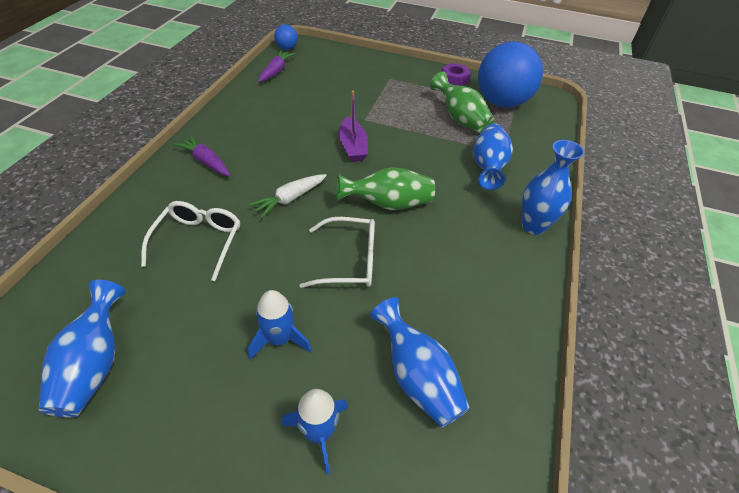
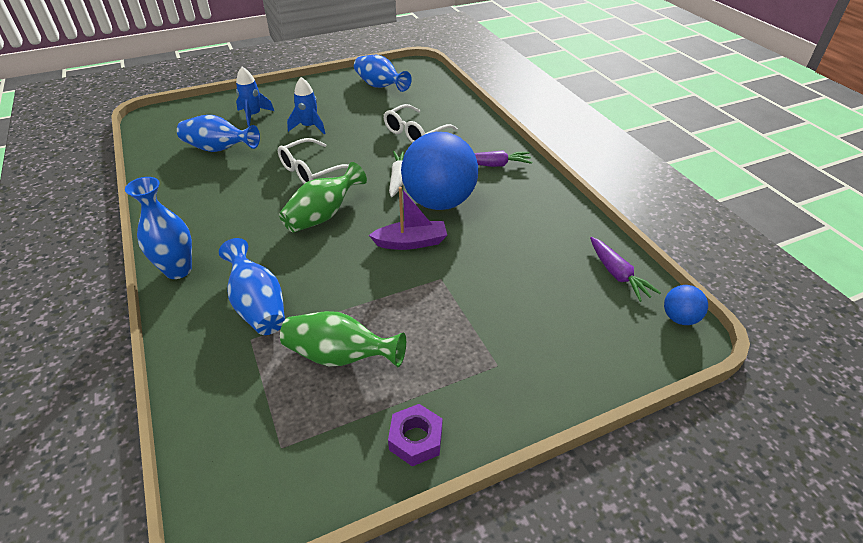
camera: 140 degrees right, 5 degrees down
white glasses [141,201,240,281] -> white glasses turned 75 degrees clockwise [384,104,458,143]
purple boat [339,91,368,162] -> purple boat turned 135 degrees clockwise [369,187,447,250]
blue ball [478,41,543,108] -> blue ball moved to [401,132,478,210]

